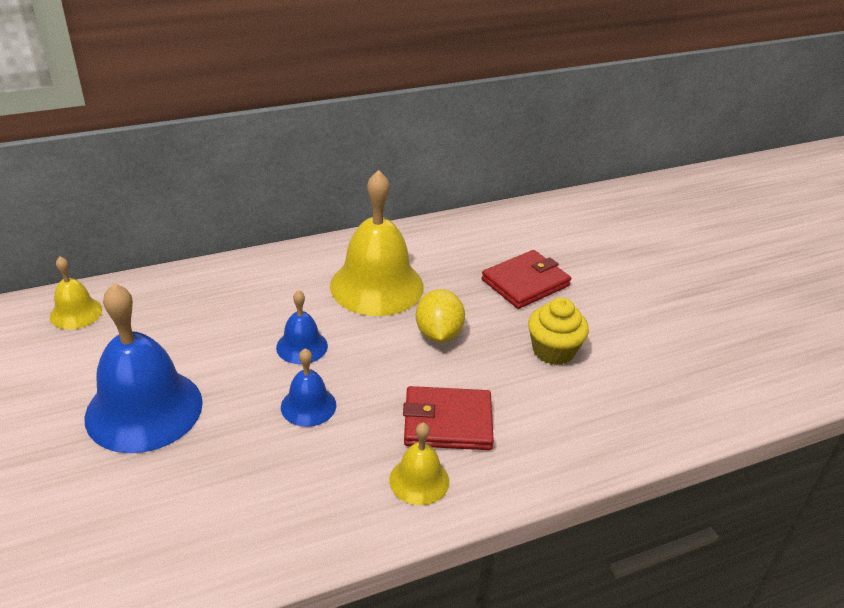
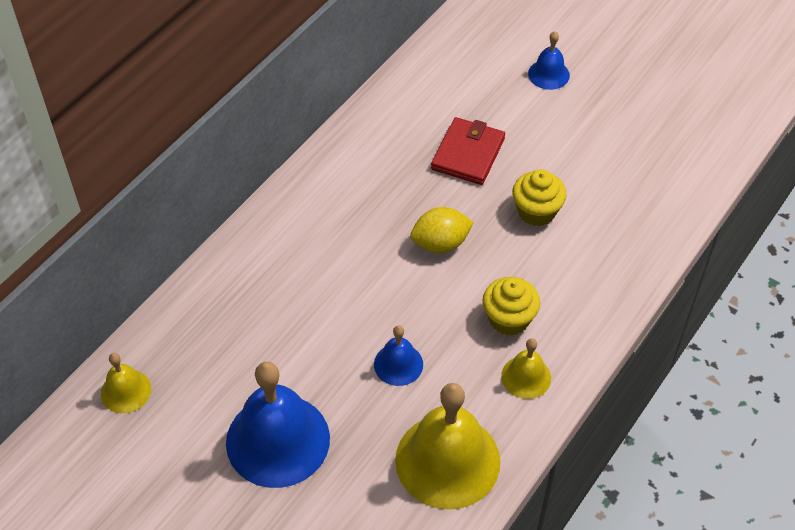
camera: 30 degrees left, 15 degrees up
blue bell [276,290,328,364] -> blue bell moved to [528,31,570,90]
yellow bell [330,170,424,316] -> yellow bell moved to [395,383,500,510]
red wallet [403,386,494,450] -> yellow cupcake [483,277,540,336]
yellow lemon [416,289,465,342] -> yellow lemon turned 75 degrees counterclockwise [410,207,474,253]

